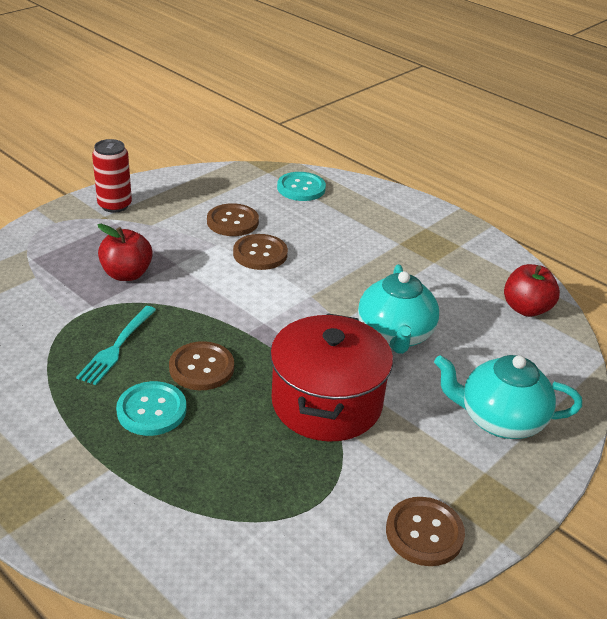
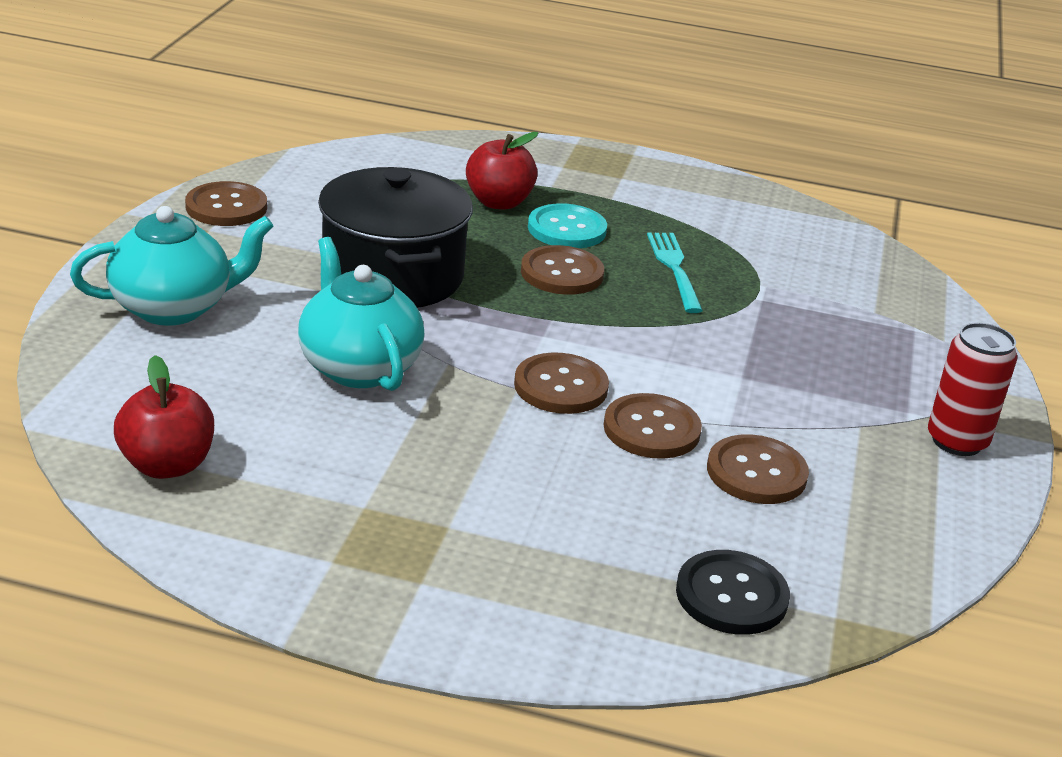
camera: 150 degrees right, 5 degrees down
red apple [98,224,153,281] -> red apple moved to [466,132,538,210]
red pot [270,313,393,442] -> black pot [318,167,473,308]
turquoise button [277,172,326,201] -> black button [676,550,790,635]
none -> brown button [514,352,609,414]

